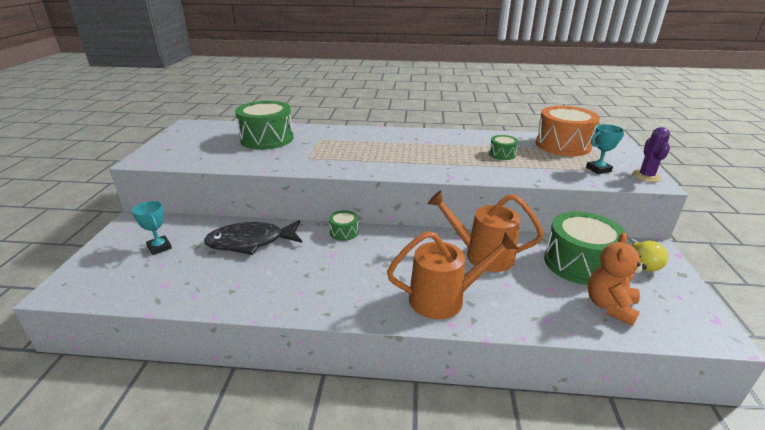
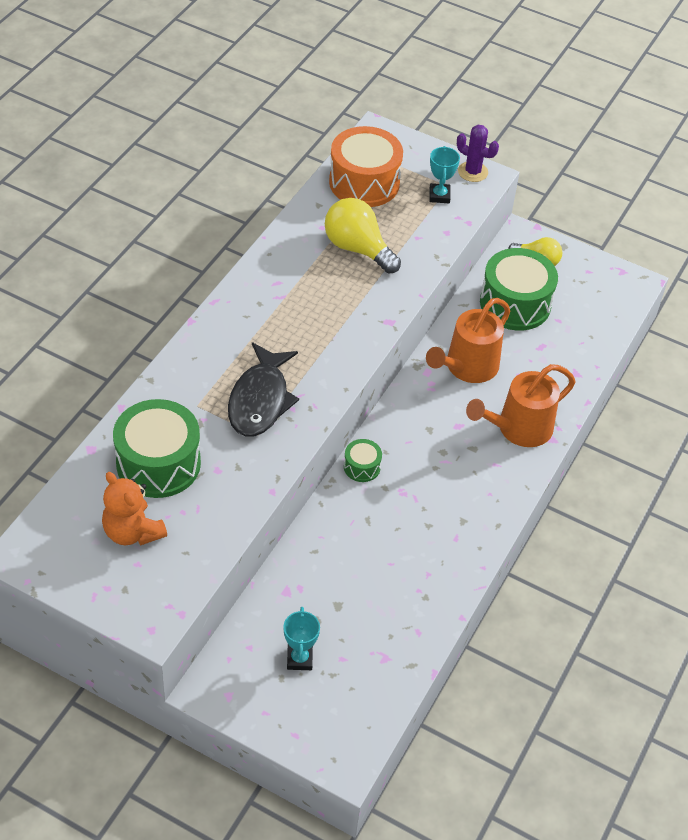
camera: 70 degrees left, 20 degrees up
turquoise trophy [132,201,172,255] -> turquoise trophy turned 75 degrees counterclockwise [283,607,320,670]
black fish [204,220,302,255] -> black fish moved to [228,342,299,437]
orange watering can [387,231,519,319] -> orange watering can turned 135 degrees counterclockwise [466,364,576,447]
green drum [489,135,518,160] -> yellow light bulb [325,198,401,274]
orange teddy bear [588,233,647,326] -> orange teddy bear moved to [102,472,167,545]

